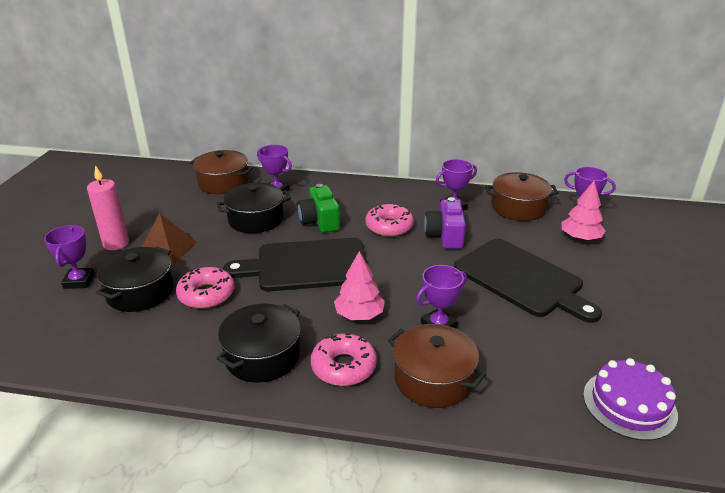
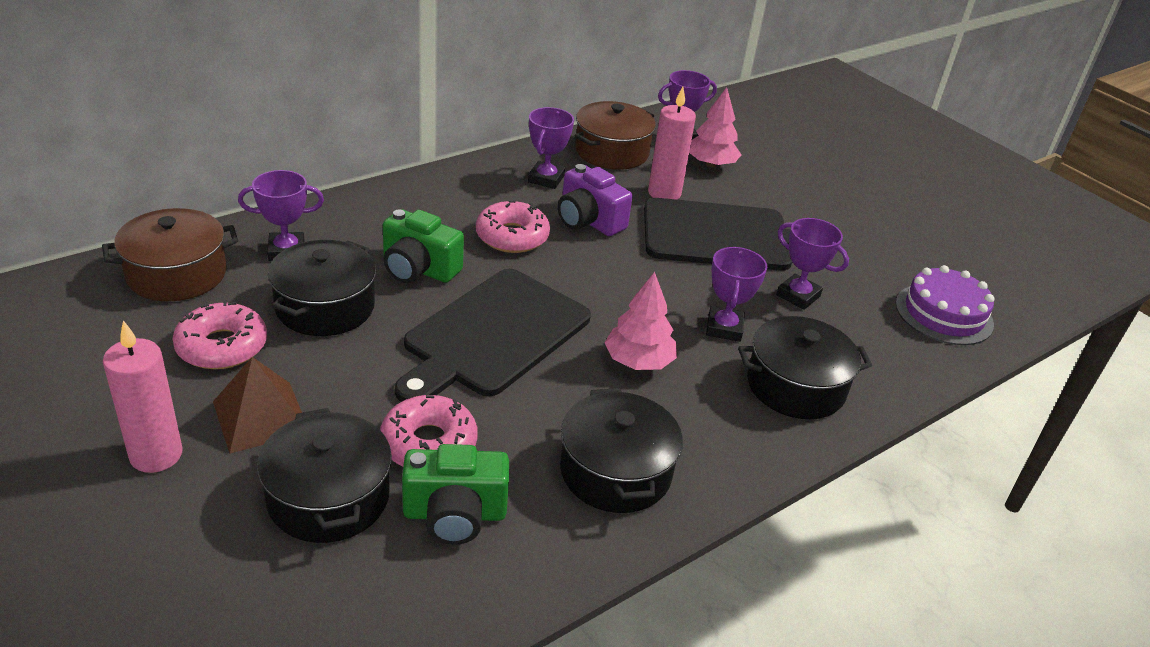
camera: 50 degrees left, 5 degrees up
purple trophy [44,225,95,289] -> purple trophy moved to [776,218,849,310]
pink donut [311,333,377,386] -> pink donut moved to [173,300,267,369]
brown pot [388,324,487,408] -> black pot [738,316,872,419]
none -> green camera [402,444,509,545]
none -> pink candle [648,87,696,200]

